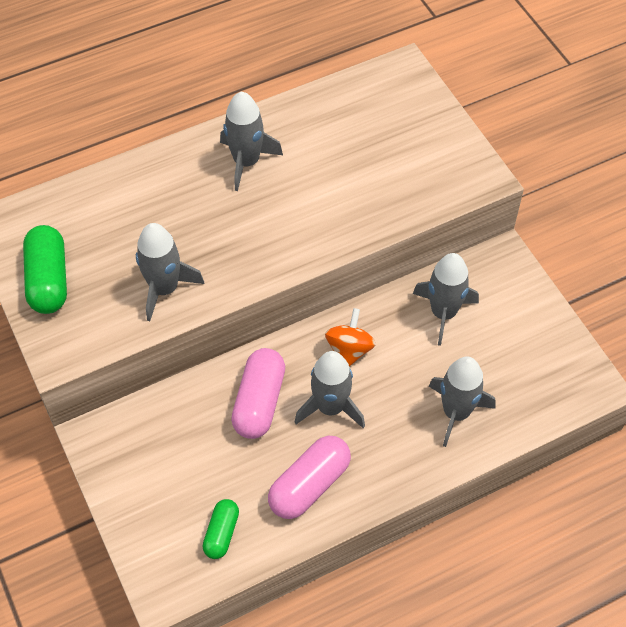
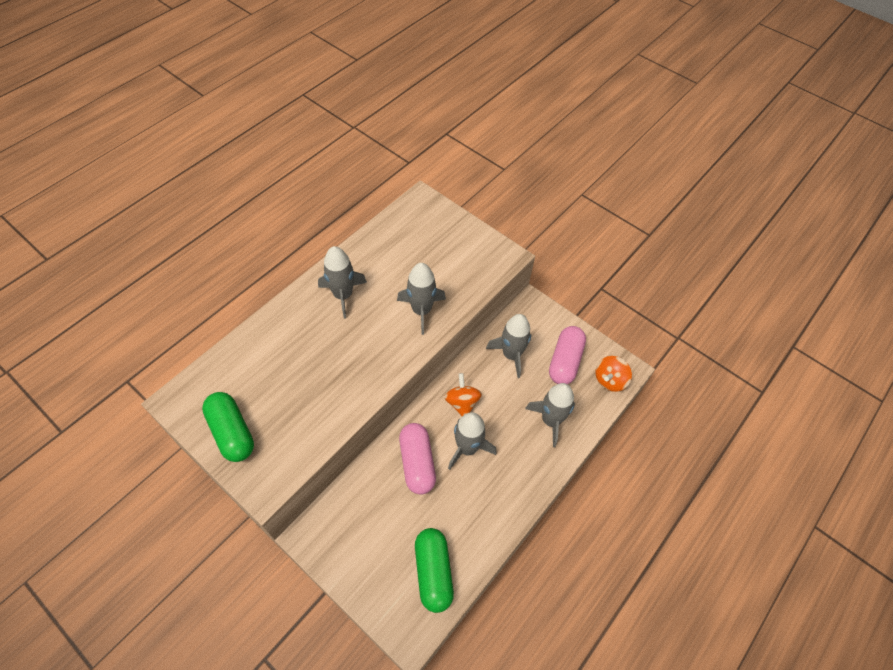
camera: 25 degrees left, 0 degrees up
grey rocket [136,223,204,321] -> grey rocket moved to [397,263,446,335]
green capsule [203,499,239,559] -> green capsule [415,528,454,613], size x1.66
pink capsule [268,436,351,519] -> pink capsule moved to [549,326,586,384]
none -> orange spinning top [596,356,632,392]

